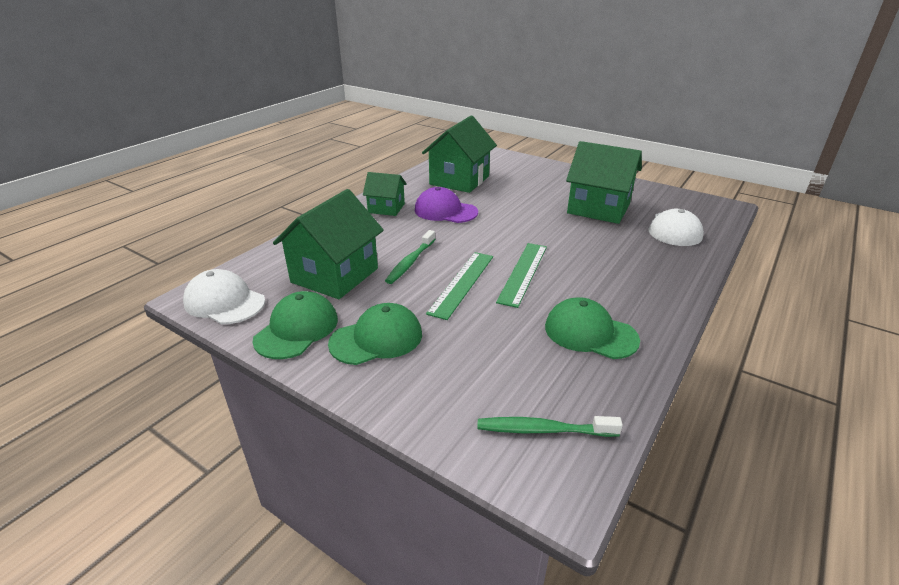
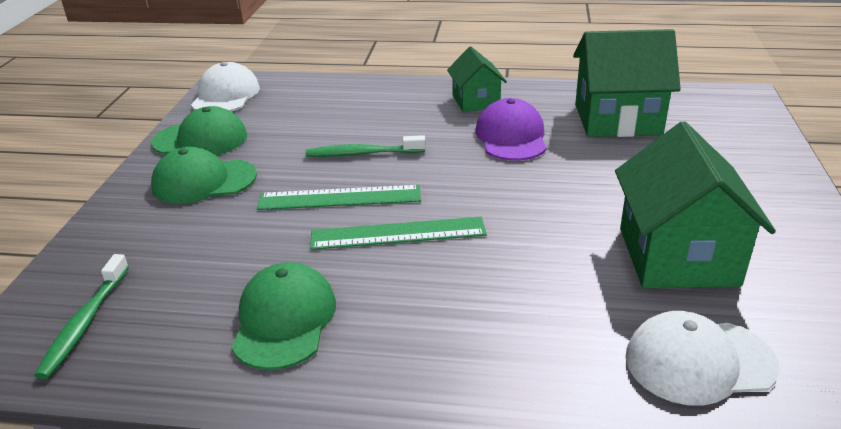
camera: 65 degrees right, 0 degrees up
green house [273,189,384,299] -> none
green cap [328,303,422,365] -> green cap turned 135 degrees clockwise [151,147,257,204]
green toothbrush [478,416,623,437] -> green toothbrush turned 150 degrees counterclockwise [35,254,129,379]

